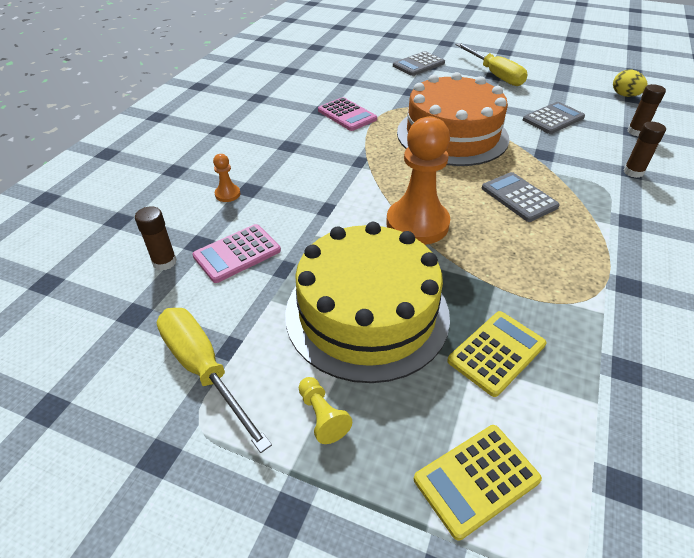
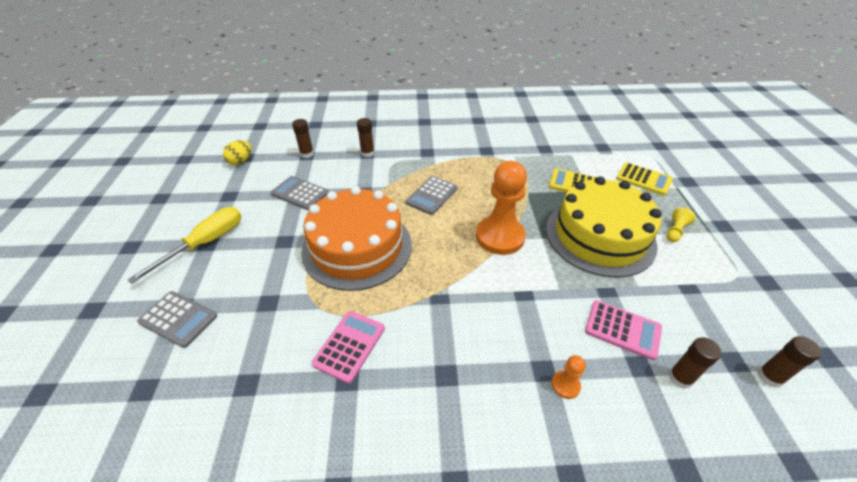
camera: 115 degrees left, 0 degrees up
yellow screwdriver [157,308,272,453] -> none
none -> brown glue stick [757,336,822,388]

